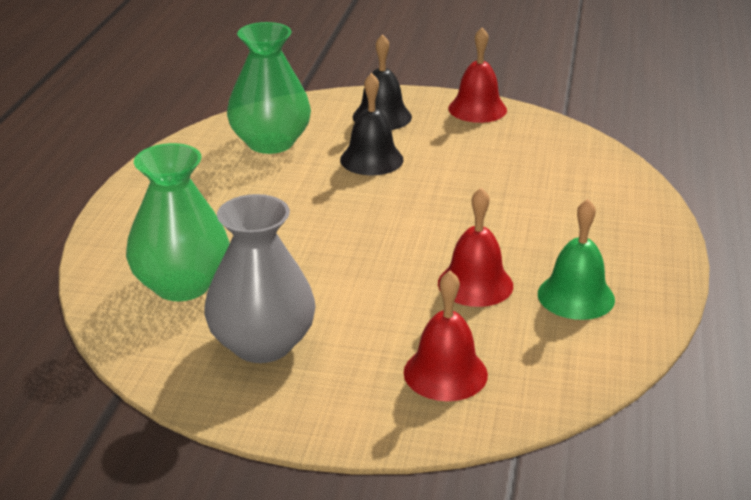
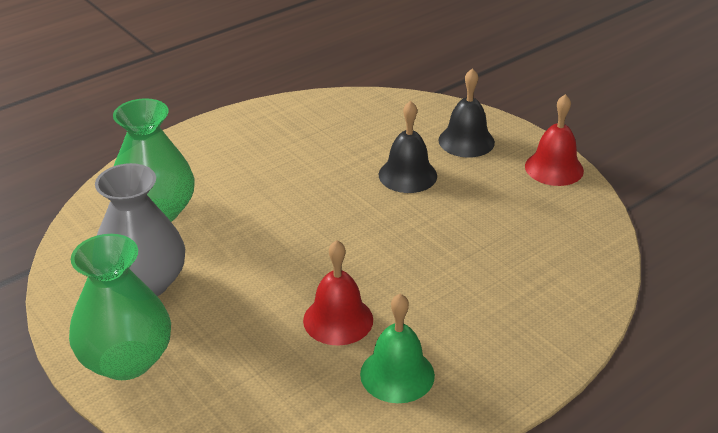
camera: 40 degrees right, 5 degrees up
green vase [227,22,311,154] -> green vase moved to [69,234,171,380]
red bell [404,271,488,401] -> none

